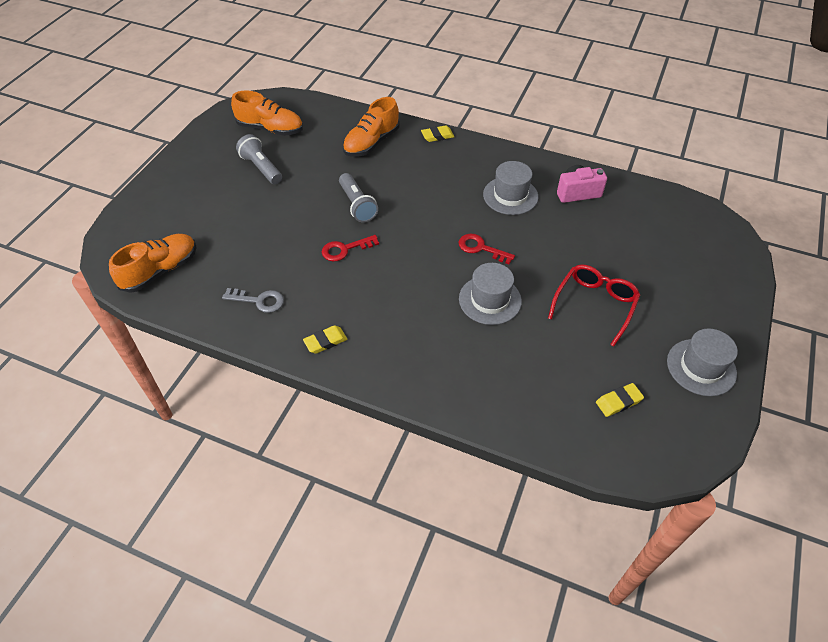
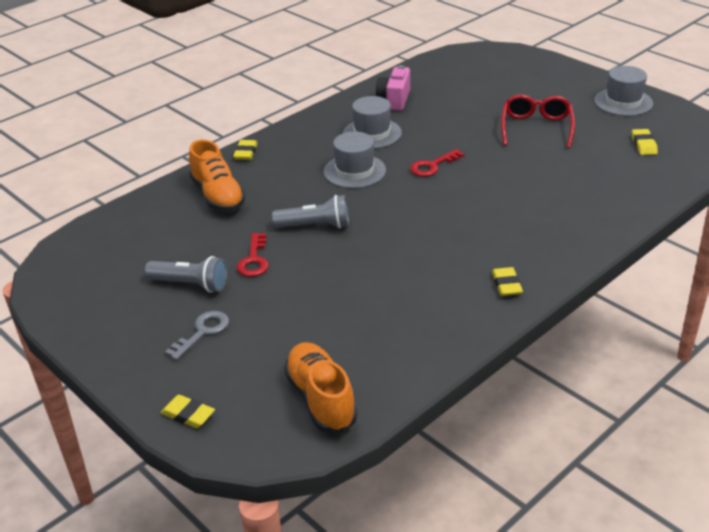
camera: 65 degrees left, 15 degrees down
grey key [222,288,284,313] -> grey key moved to [165,311,229,360]
orange shoe [231,91,303,136] -> none
grey flashlight [236,134,282,184] -> grey flashlight turned 150 degrees counterclockwise [144,256,228,293]
red key [322,235,379,261] -> red key moved to [237,233,269,277]
grey hat [459,263,522,325] -> grey hat moved to [323,132,386,188]
red glasses [548,264,640,347] -> red glasses turned 45 degrees clockwise [501,94,575,148]
none -> yellow eraser [161,395,215,428]

